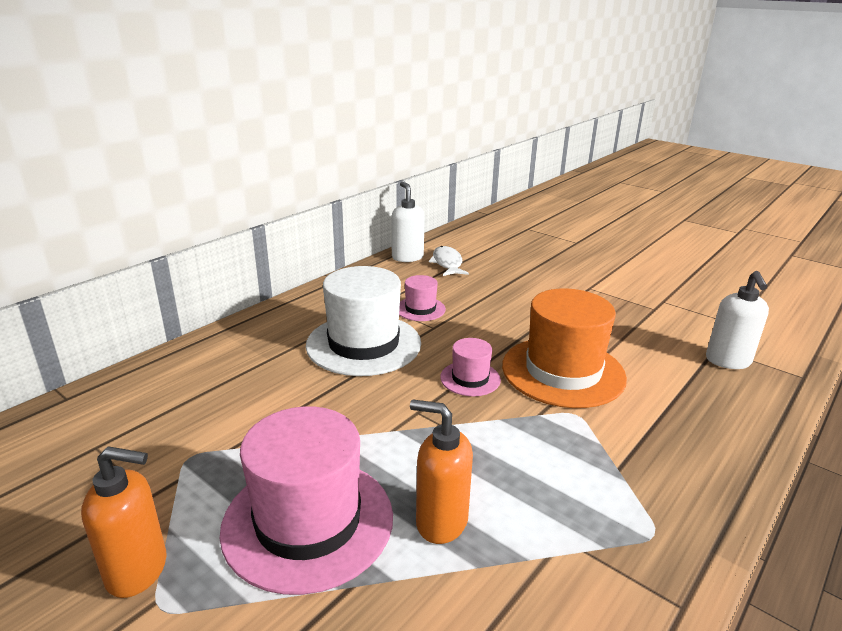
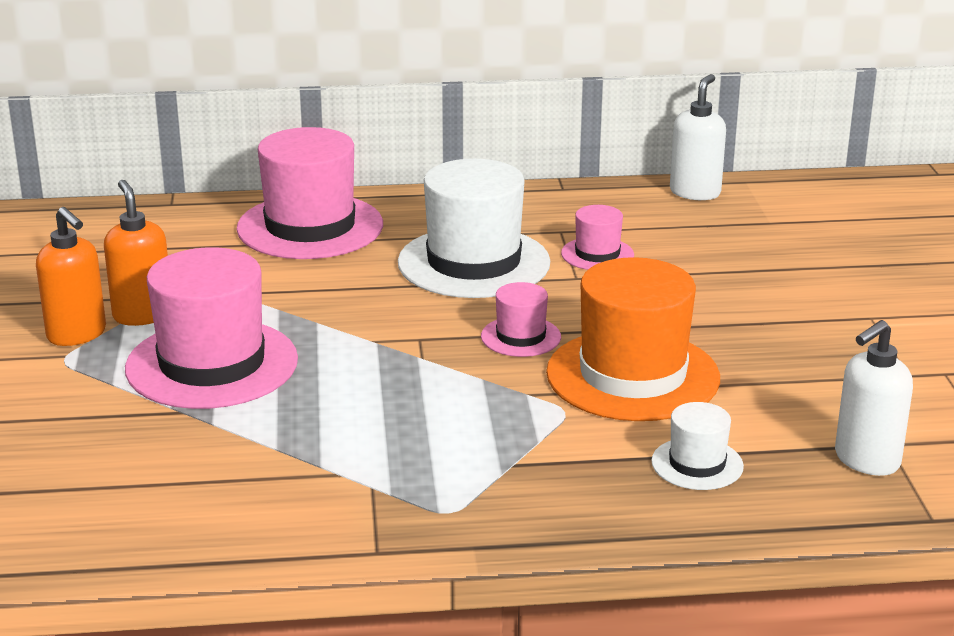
camera: 45 degrees right, 0 degrees up
orange soap dispenser [410,399,473,544] -> orange soap dispenser moved to [104,180,168,326]
white fish [429,246,469,276] -> none
none -> pink hat [237,127,383,259]
none -> white hat [651,402,744,490]

